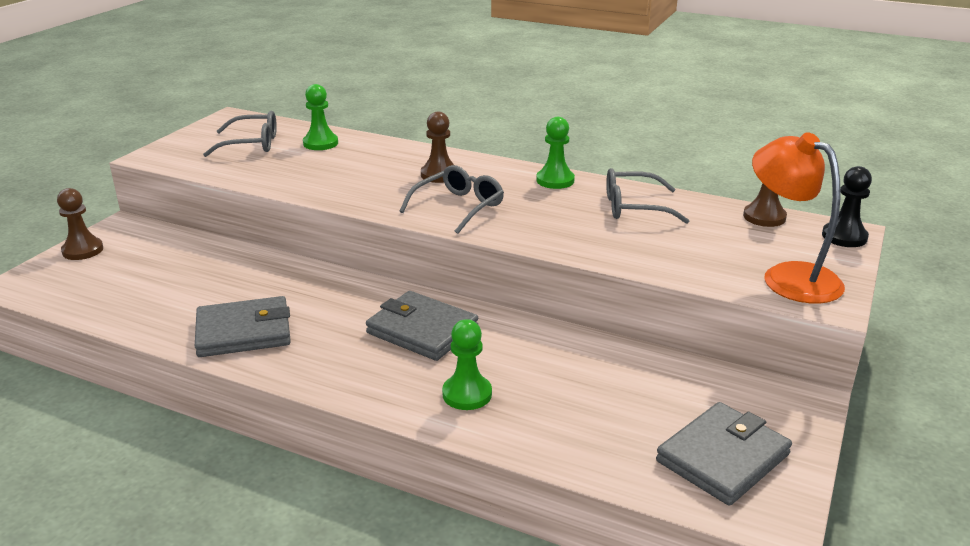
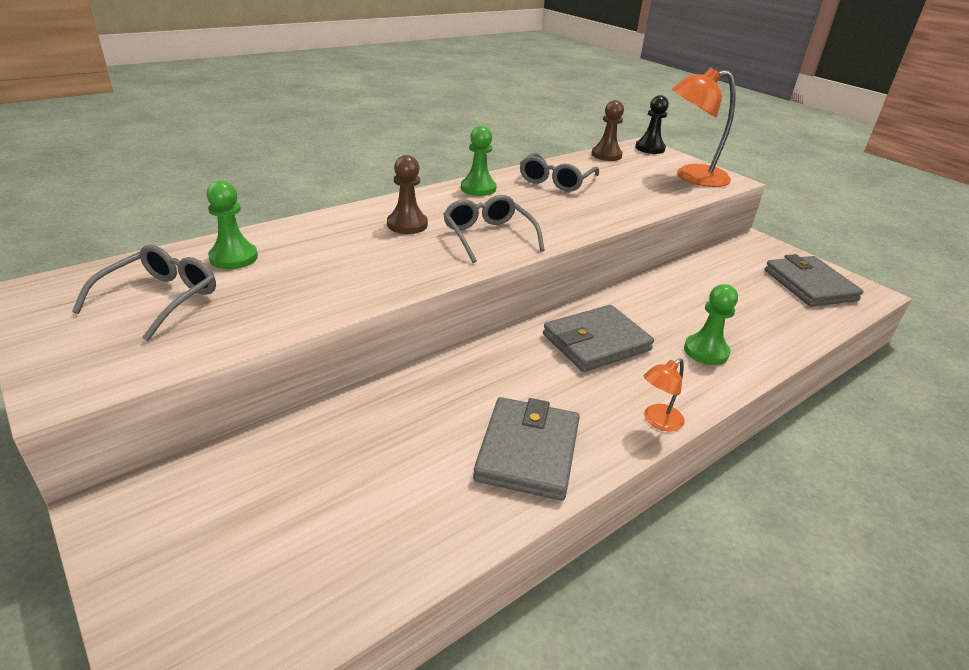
camera: 65 degrees left, 5 degrees up
brown pawn [57,188,103,260] -> none
none -> orange lamp [644,358,684,432]

